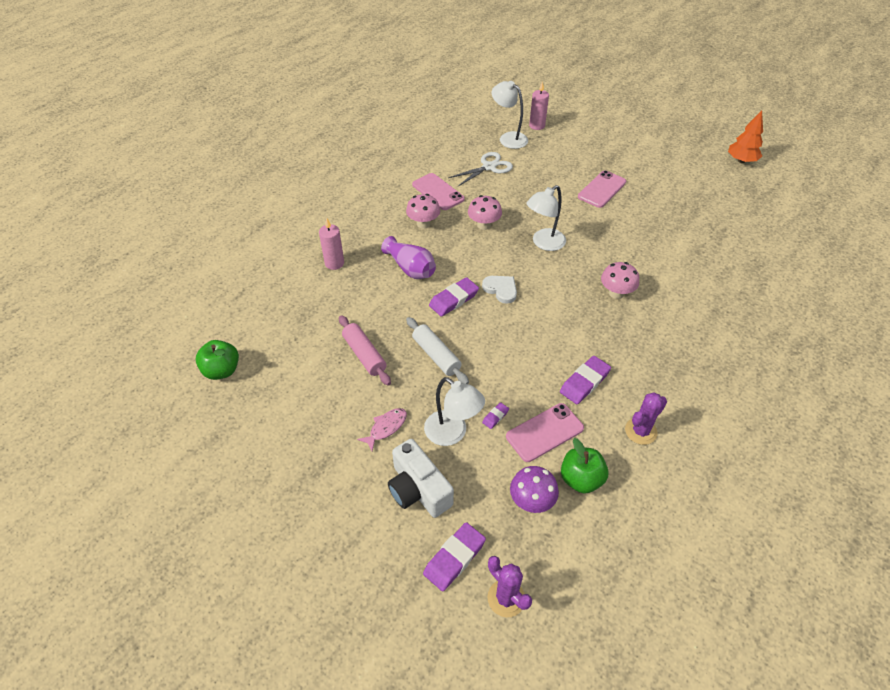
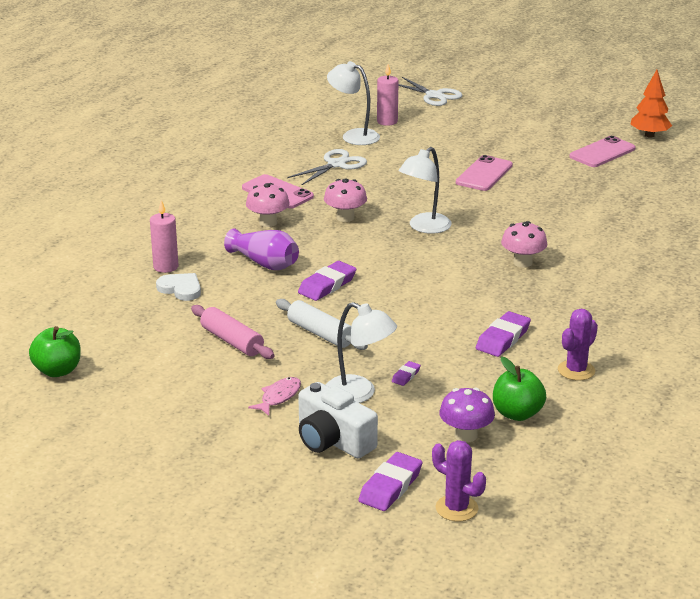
camera: 10 degrees left, 20 degrees down
white heart [482,276,517,304] -> white heart moved to [156,273,201,301]
pink phone [506,403,584,462] -> pink phone moved to [569,136,636,167]
none -> white scissors [398,77,462,106]

